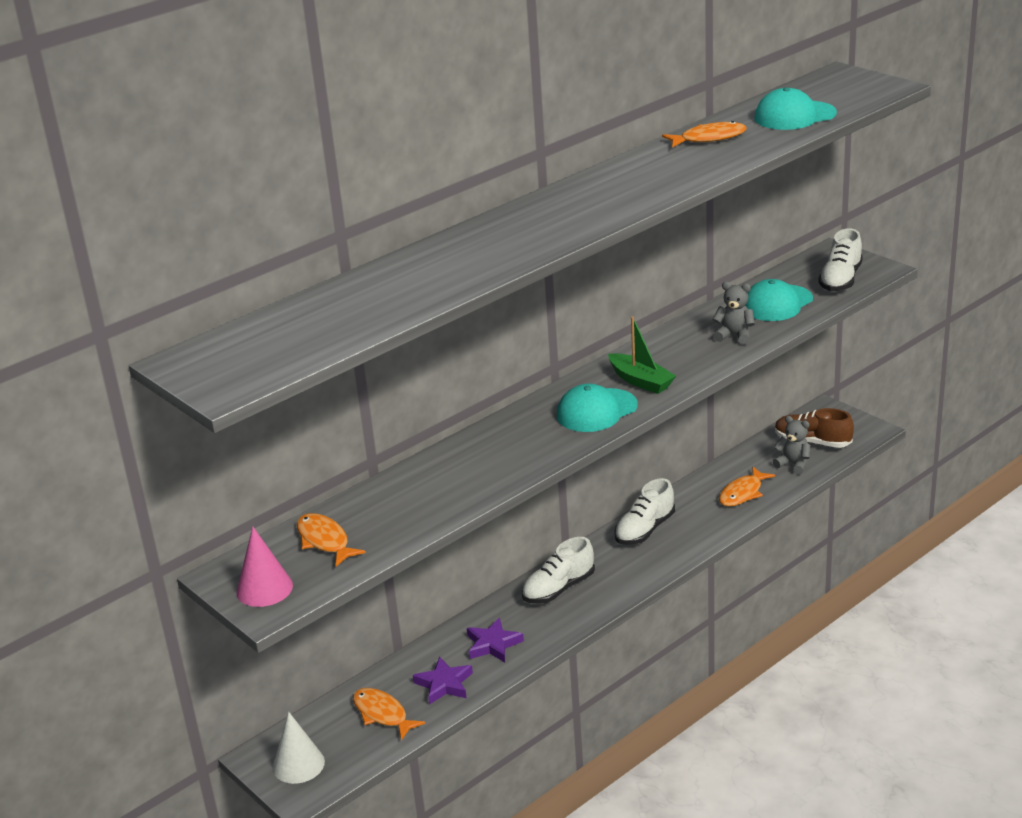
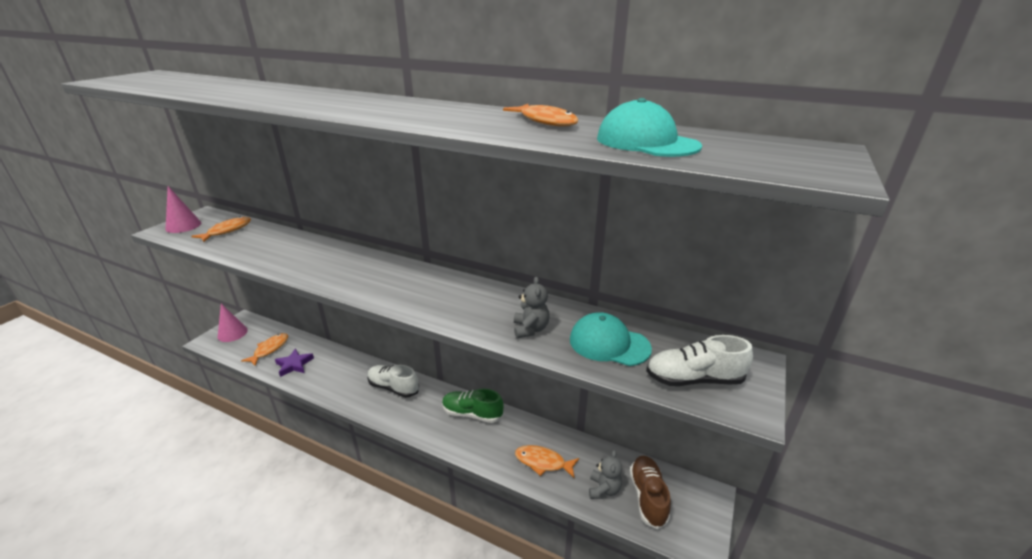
camera: 65 degrees right, 0 degrees up
white cone [273,712,325,784] -> pink cone [217,303,248,342]
purple star [467,618,524,662] -> none
turquoise cap [557,384,638,432] -> none
green boat [608,316,676,394] -> none
white shoe [614,478,675,545] -> green shoe [442,389,504,423]

